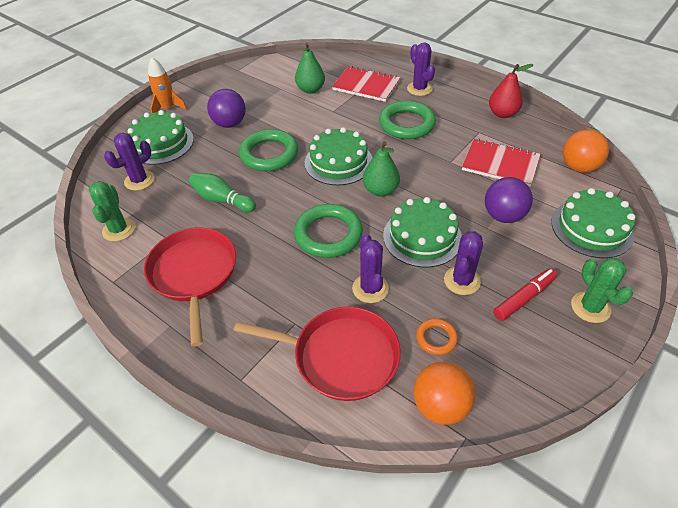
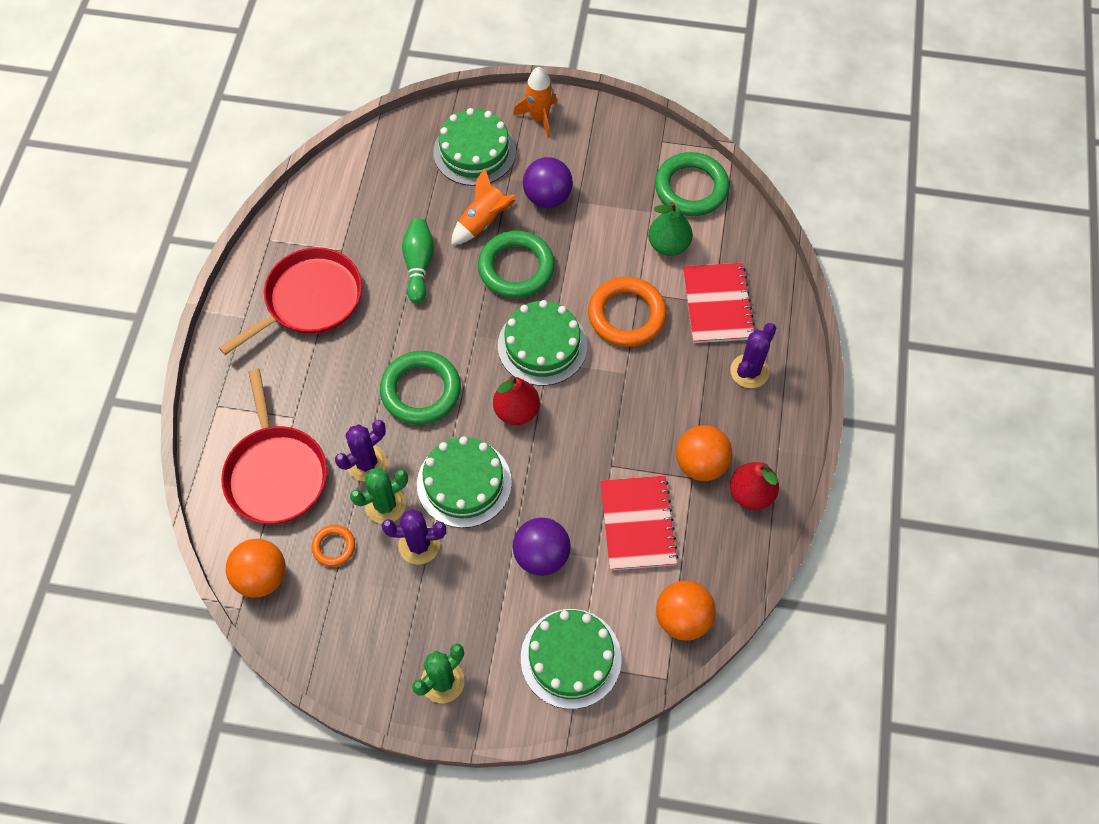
camera: 60 degrees right, 15 degrees up
green cactus [89,181,135,242] -> green cactus moved to [350,468,408,524]
purple cactus [104,133,155,191] -> none
green pear [363,141,400,197] -> red pear [493,376,540,425]
green ring [379,101,436,139] -> green ring moved to [655,152,729,216]
red marker [493,268,557,321] -> none
none -> orange rocket [451,168,517,245]
none -> orange ring [588,277,667,347]
none -> orange ball [676,425,732,481]

